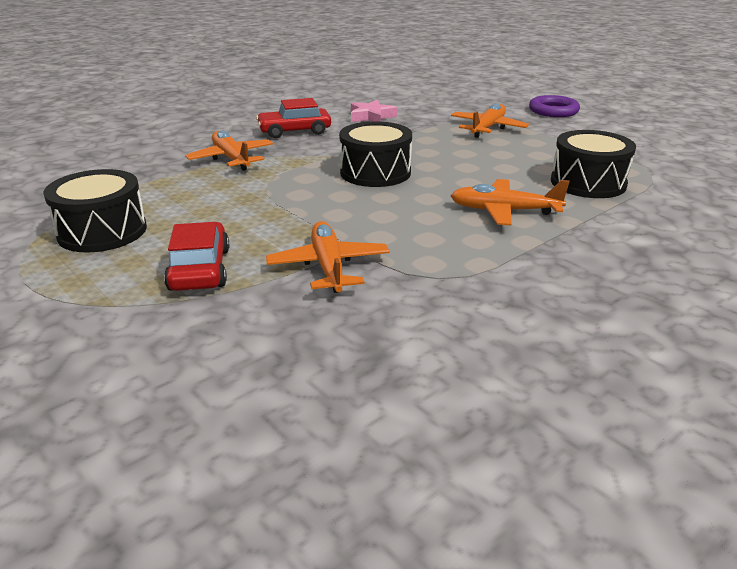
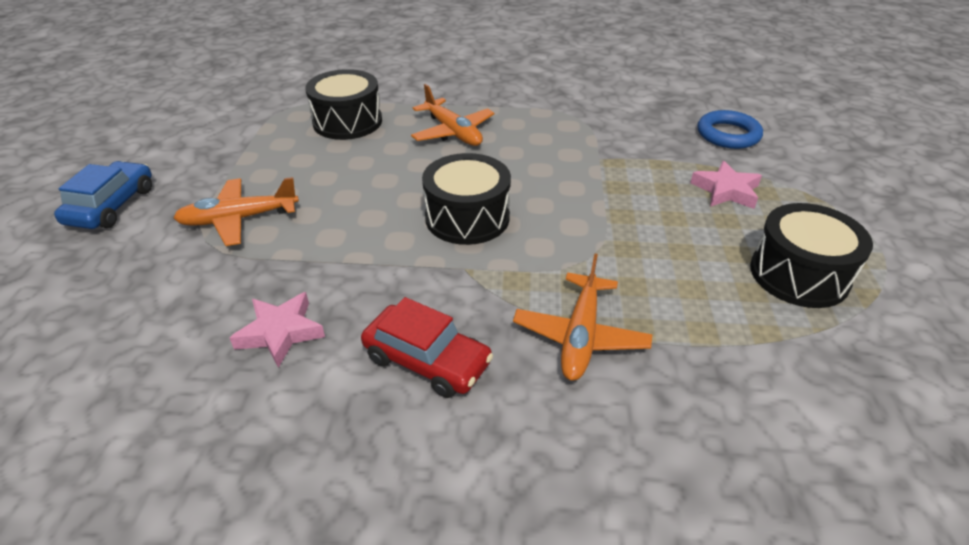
camera: 135 degrees left, 10 degrees up
red car [164,222,229,291] -> pink star [690,161,762,209]
orange plane [266,221,390,293] -> none
purple ring [529,95,580,117] -> blue car [54,161,152,229]
none -> blue ring [698,110,763,149]

